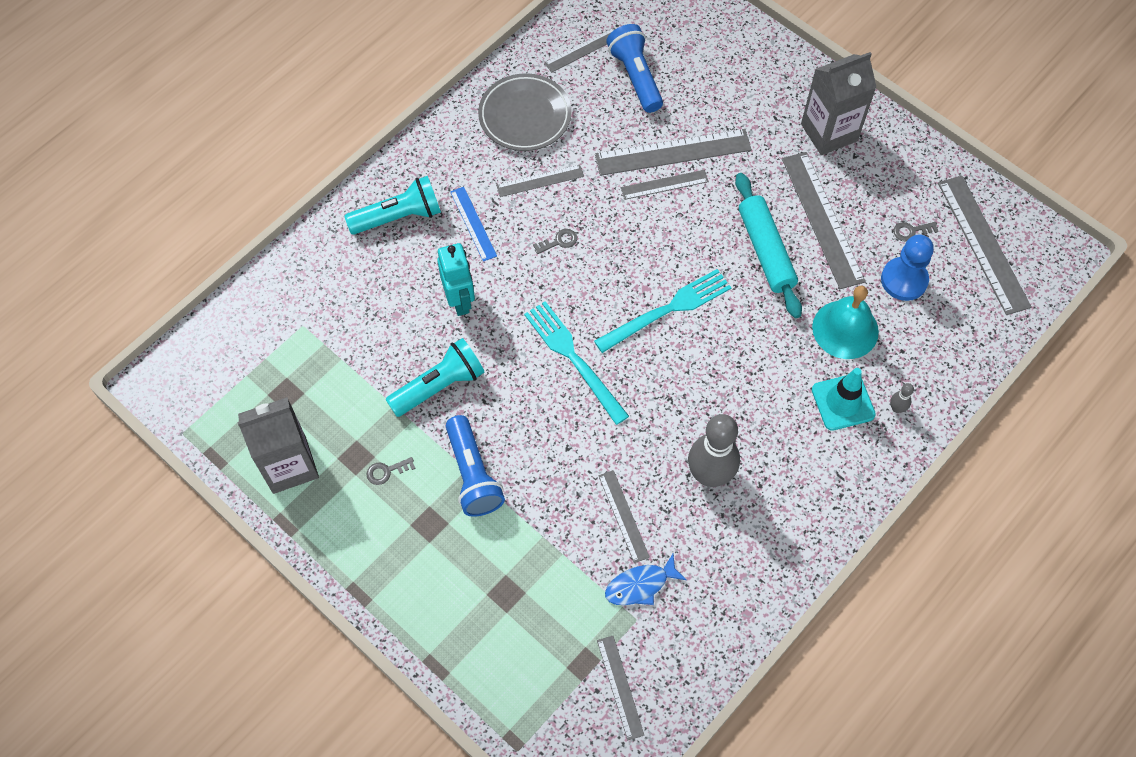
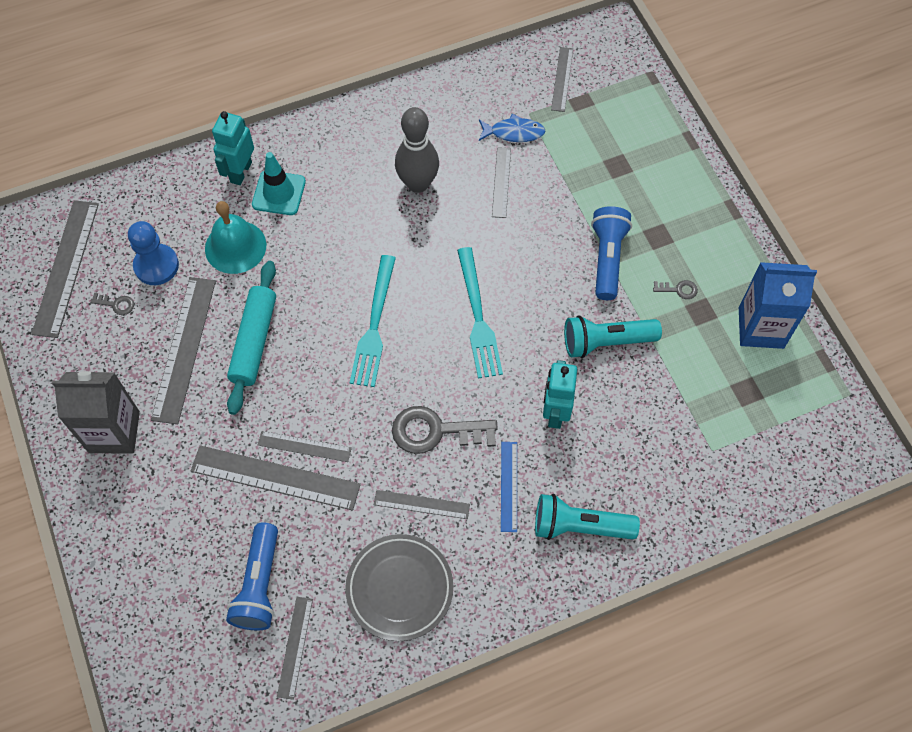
camera: 155 degrees left, 0 degrees up
grey carton [237,397,319,494] -> blue carton [739,262,817,349]
grey key [533,229,577,254] -> grey key [392,406,498,454], size x2.24
grey ruler [544,27,615,73] -> grey ruler turned 75 degrees counterclockwise [277,597,313,700]
turquoise fork [594,269,731,353] -> turquoise fork turned 75 degrees counterclockwise [350,255,396,387]
grey bowling pin [890,383,914,413] -> turquoise robot [212,111,254,185]

